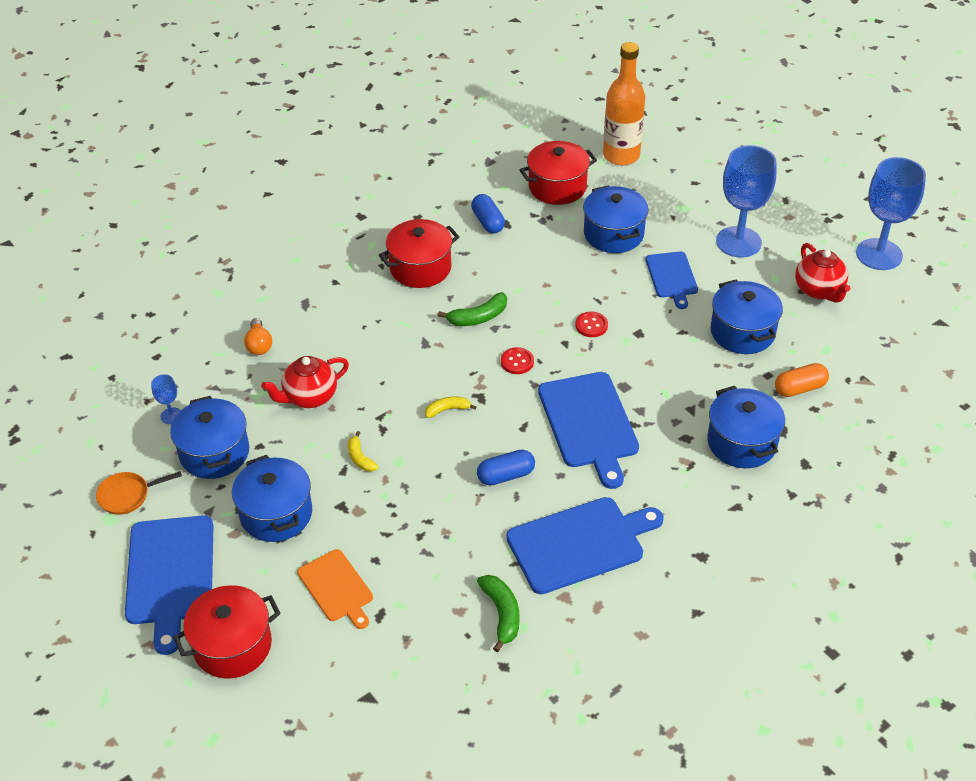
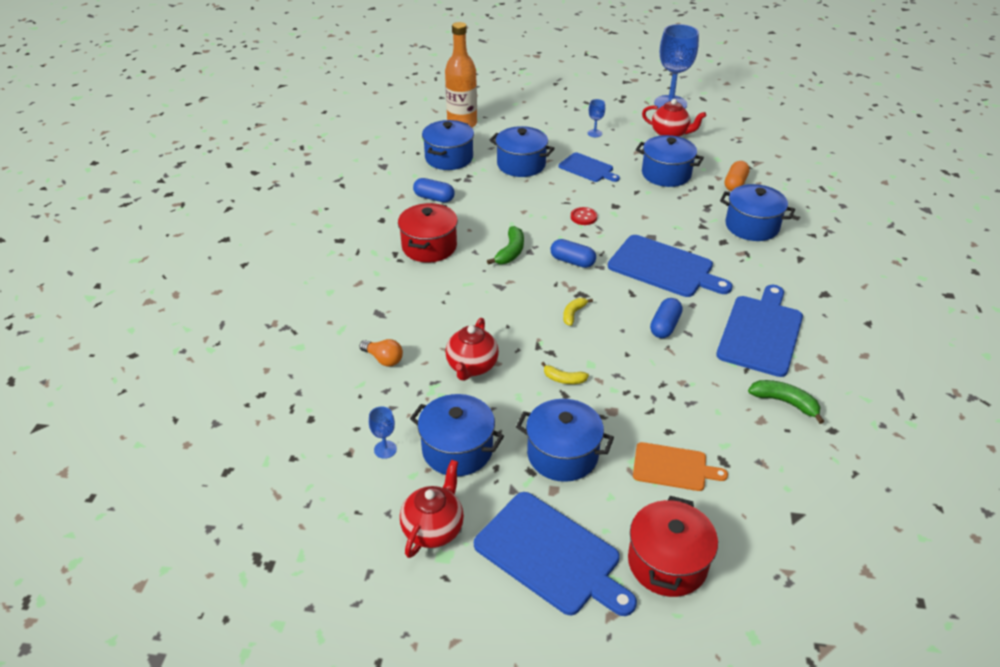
camera: 45 degrees left, 5 degrees down
orange pan [96,471,182,515] -> red teapot [400,460,464,558]
red button [501,347,534,374] -> blue capsule [551,239,596,268]
red pot [519,141,597,205] -> blue pot [422,120,474,170]
blue goblet [716,145,776,258] -> blue goblet [588,99,605,137], size x0.43

